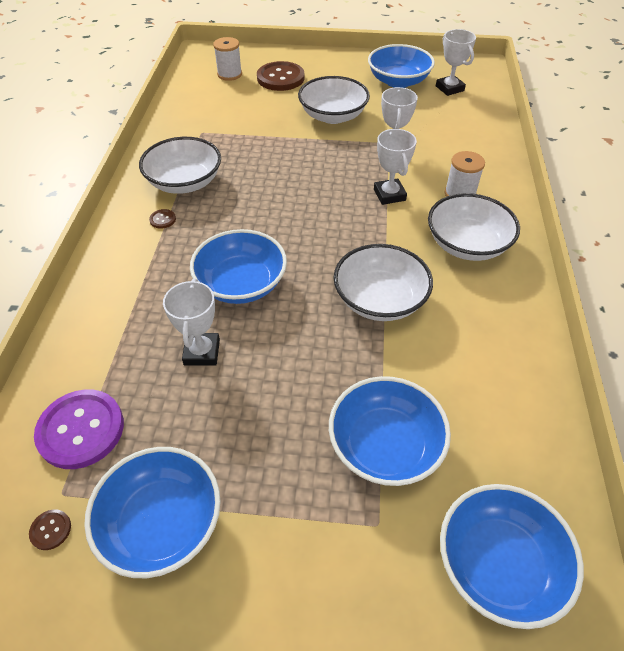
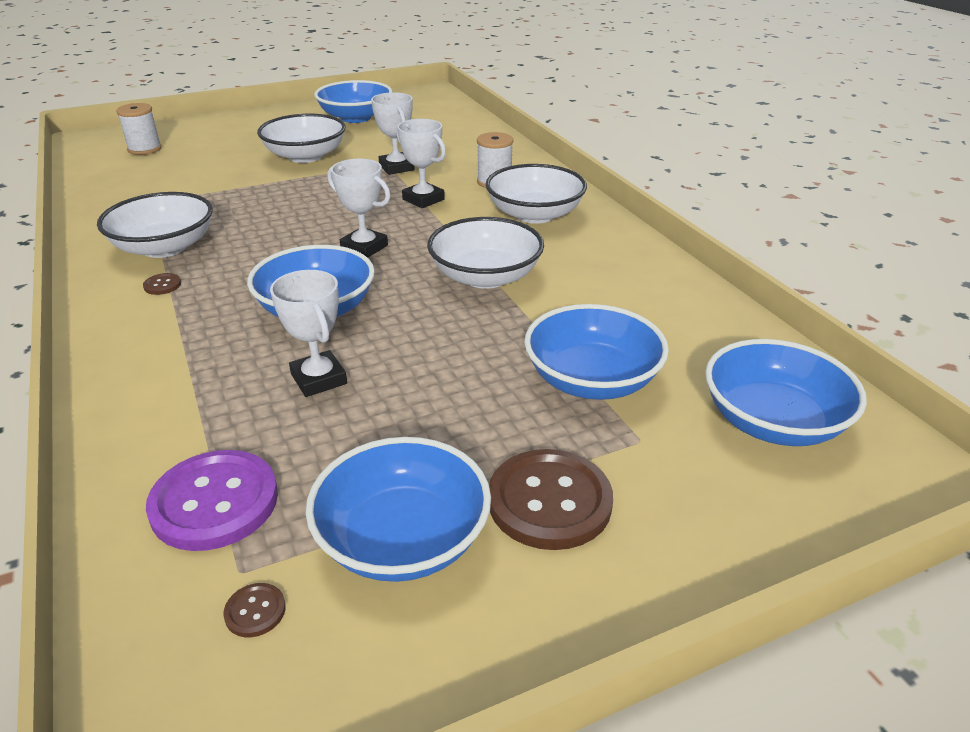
camera: 30 degrees left, 15 degrees down
brown button [257,61,305,91] -> brown button moved to [489,449,613,550]
white trophy [436,29,476,96] -> white trophy moved to [327,159,391,258]

